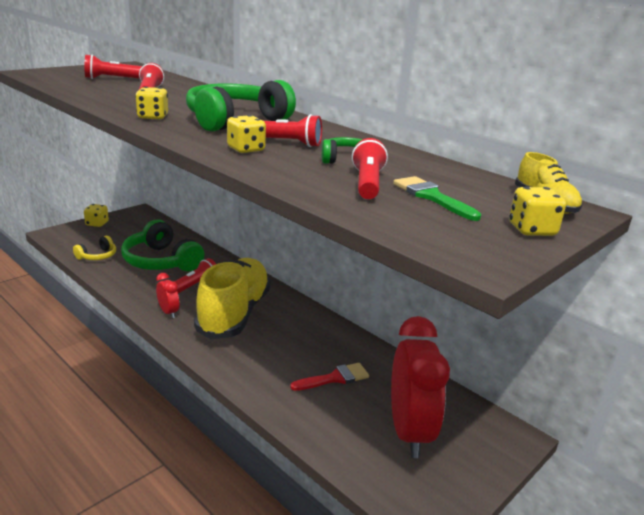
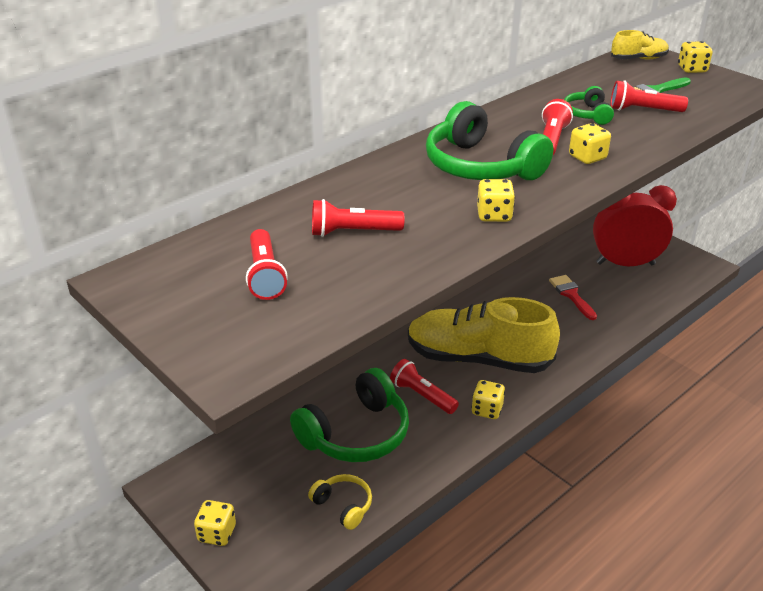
camera: 85 degrees left, 10 degrees up
red clock [156,273,179,318] -> yellow dice [471,380,505,419]

